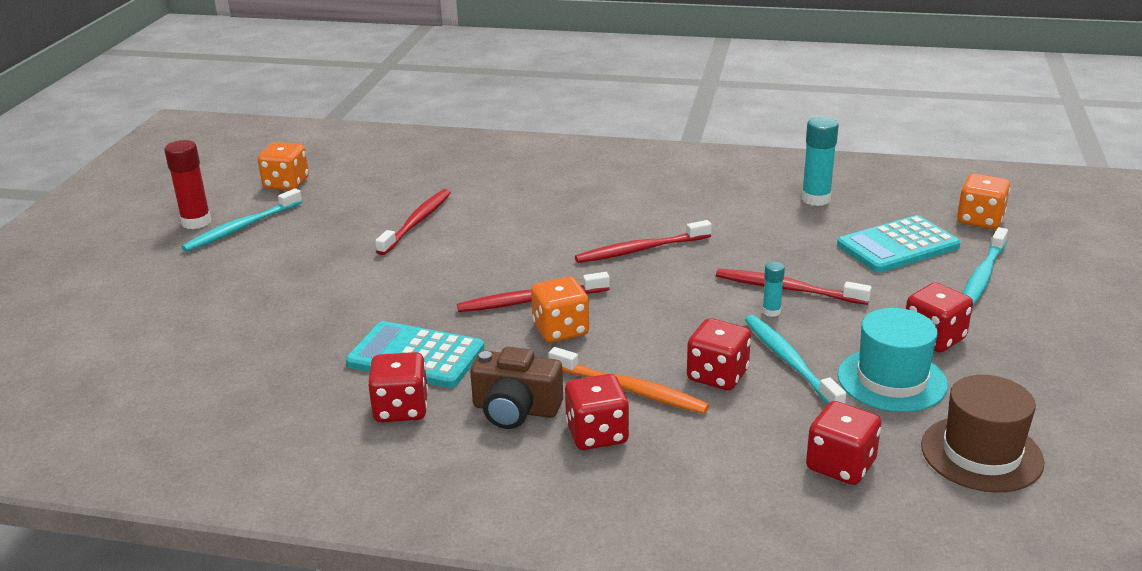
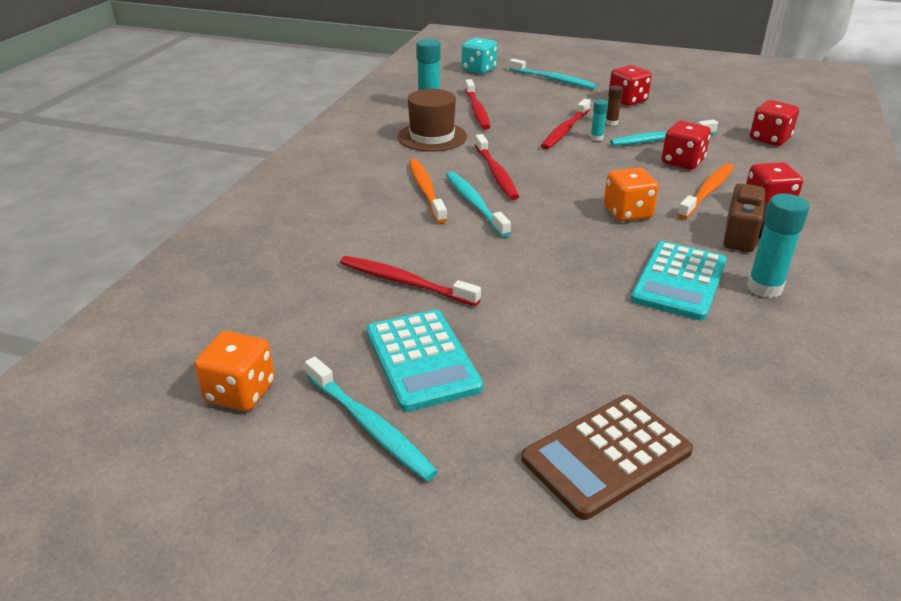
camera: 85 degrees left, 5 degrees up
red glue stick [164,140,211,229] -> none
red dice [368,352,428,422] -> turquoise glue stick [747,194,809,298]
red toothbrush [457,272,610,312] -> red toothbrush moved to [465,79,490,130]
turquoise calculator [837,215,961,273] -> turquoise calculator moved to [367,310,483,412]
turquoise hat [837,308,948,412] -> none
brown hat [921,375,1044,492] -> brown hat moved to [397,89,467,152]
orange dice [957,173,1010,229] -> turquoise dice [462,37,497,74]
none -> orange toothbrush [409,159,447,223]
none -> turquoise toothbrush [446,172,511,237]
none -> brown calculator [521,395,693,520]
none -> brown glue stick [605,85,623,126]

